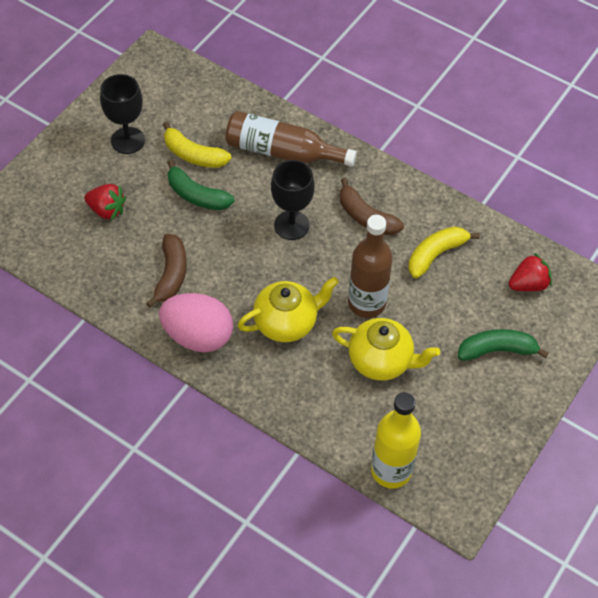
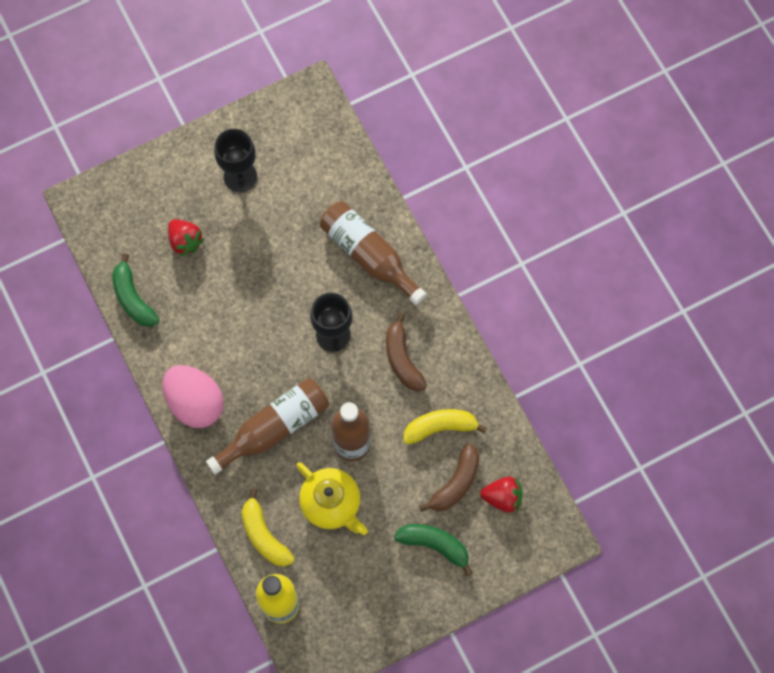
camera: 30 degrees right, 15 degrees up
brown banana [146,234,187,308] -> brown banana moved to [419,443,479,512]
yellow banana [163,121,232,168] -> yellow banana moved to [242,489,295,567]
green banana [167,159,235,210] -> green banana moved to [112,253,159,327]
yellow teapot [238,277,339,342] -> brown bottle [206,378,329,475]

